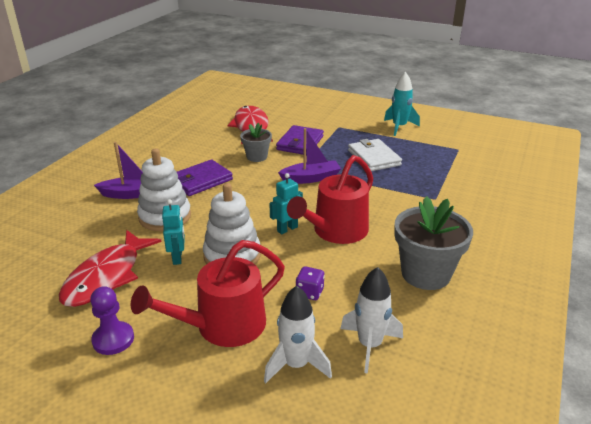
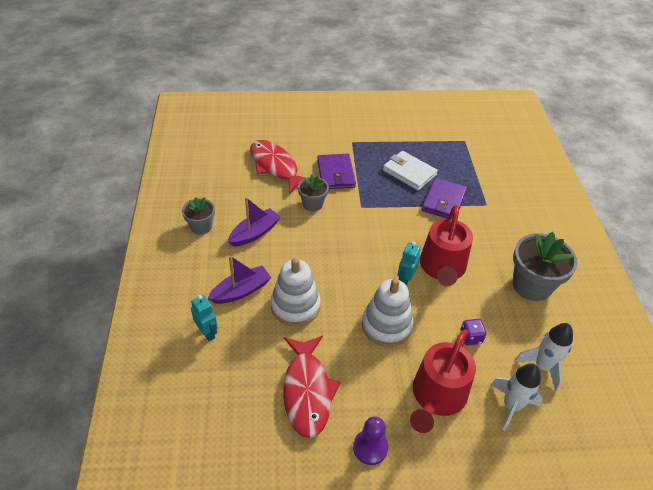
camera: 30 degrees left, 15 degrees up
turquoise robot [162,199,185,265] -> turquoise robot moved to [191,295,218,341]
purple wallet [177,159,233,196] -> purple wallet moved to [422,178,467,219]
purple boat [278,128,341,184] -> purple boat moved to [228,197,281,247]
turquoise rocket [384,72,420,136] -> none
none -> grey flower pot [182,197,215,235]

